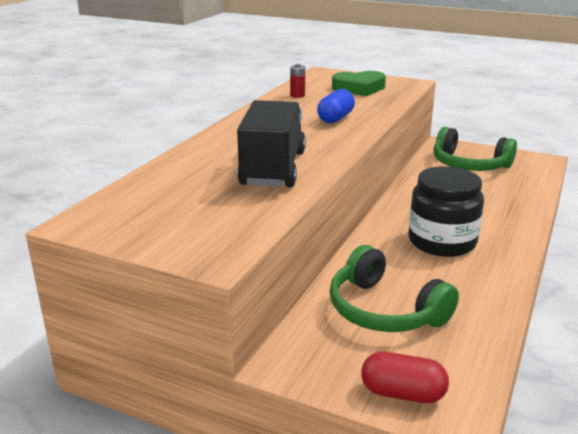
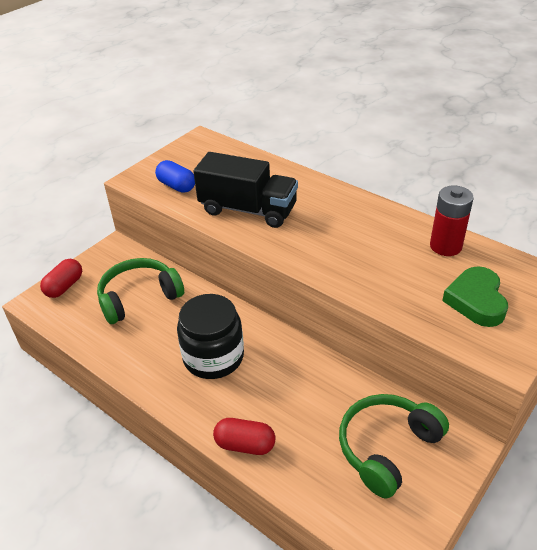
camera: 105 degrees right, 15 degrees up
red battery [290,64,305,98] -> red battery [430,186,474,256], size x1.89
blue capsule [317,89,355,123] -> blue capsule moved to [155,160,195,193]
none -> red capsule [213,418,275,455]

